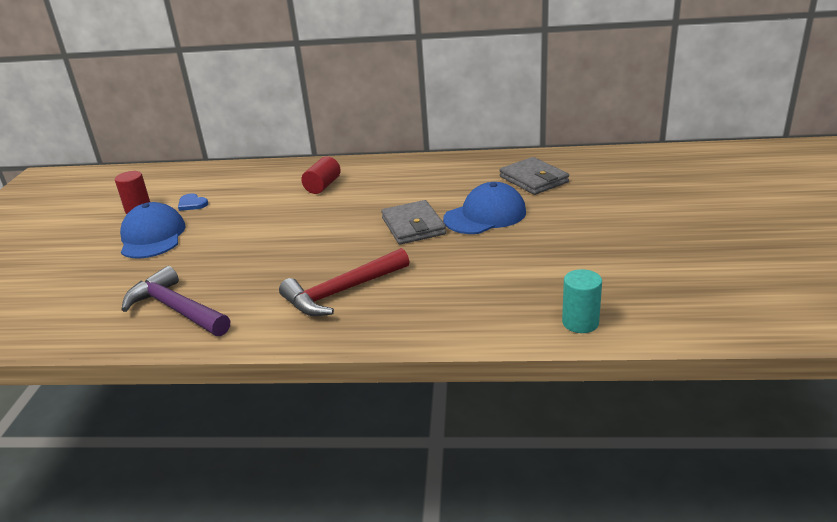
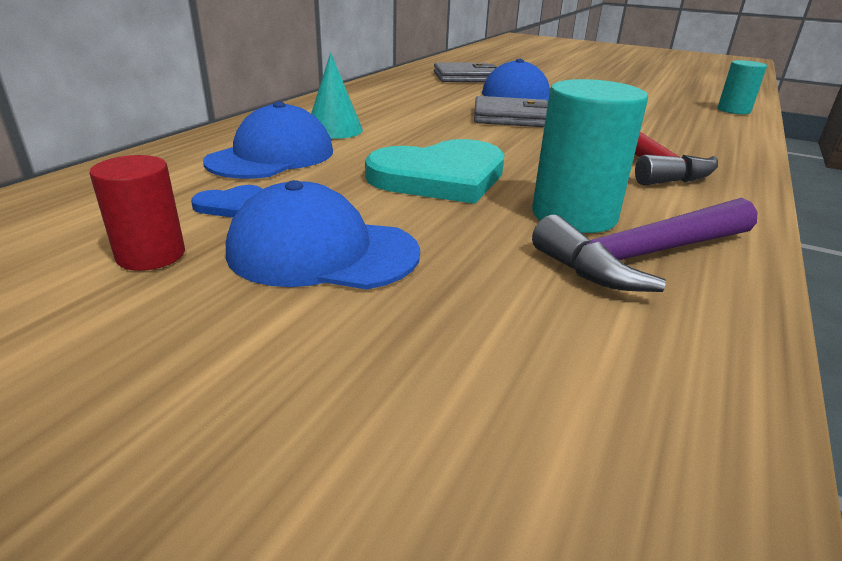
camera: 70 degrees left, 0 degrees up
red cylinder [301,156,341,194] -> turquoise cone [311,52,363,139]
none -> blue cap [203,101,333,179]
none -> turquoise heart [365,139,504,204]
none -> turquoise cylinder [532,79,648,233]

